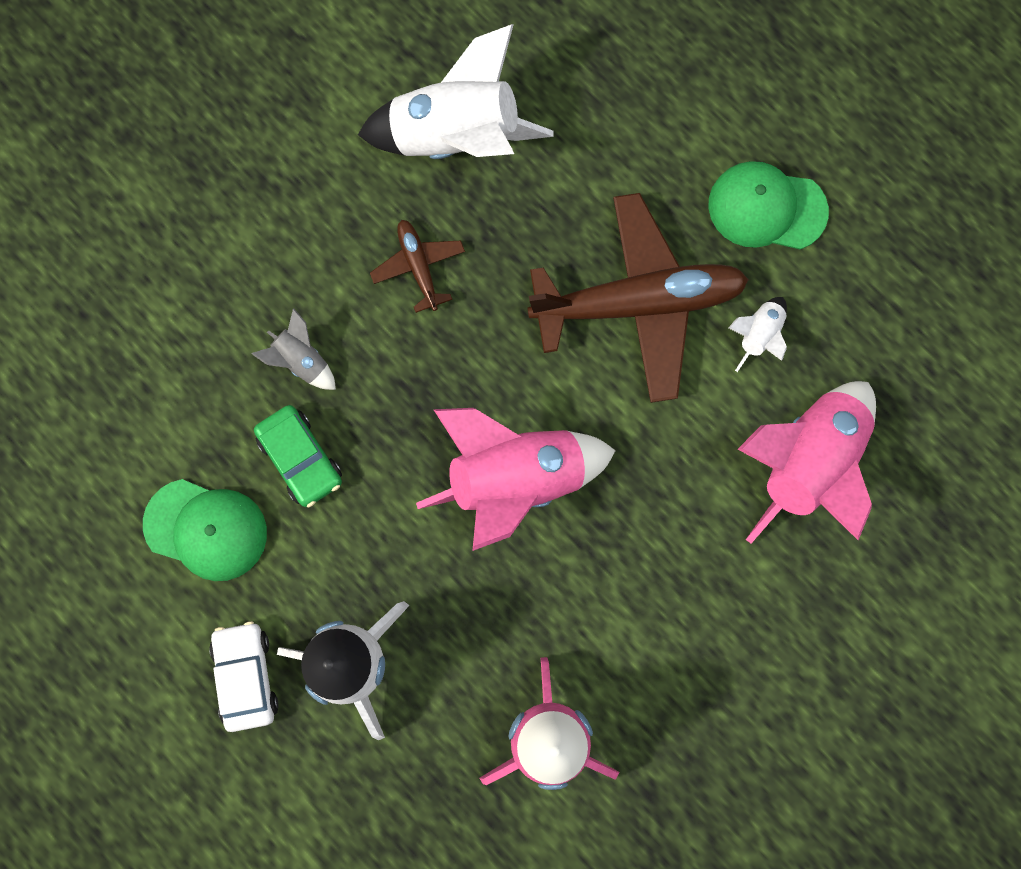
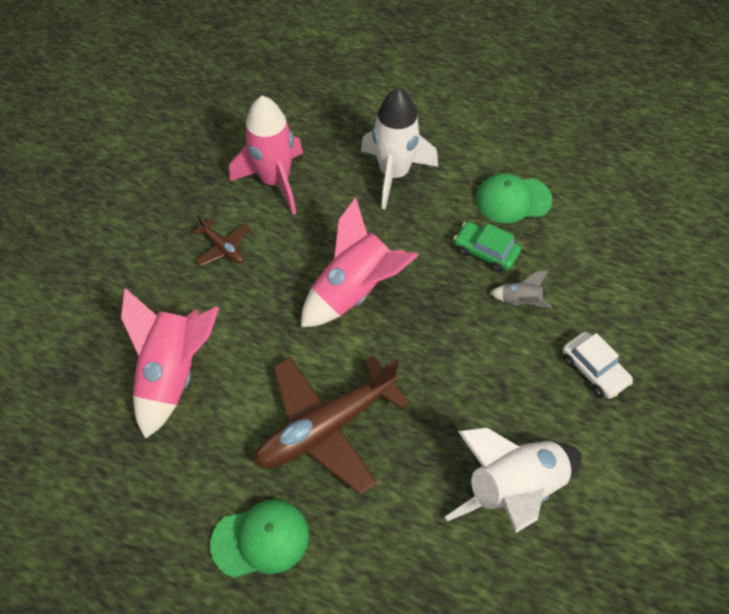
camera: 155 degrees right, 20 degrees down
white car [209,621,279,732] -> white car moved to [563,332,633,399]
brown plane [370,220,465,313] -> brown plane moved to [192,215,250,266]
white rocket [728,297,787,372] -> none

